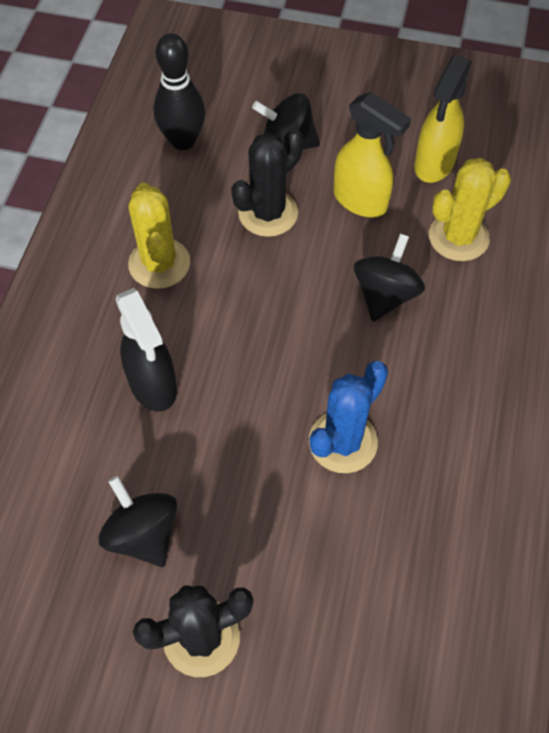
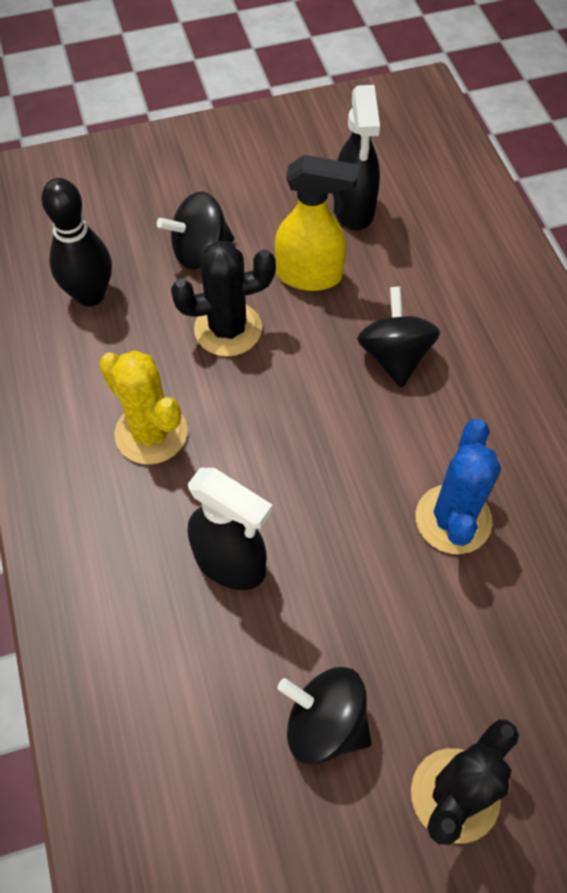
camera: 30 degrees left, 0 degrees up
black cactus [231,128,304,237] -> black cactus turned 60 degrees clockwise [171,241,276,356]
yellow spray bottle [414,55,472,183] -> black spray bottle [334,85,380,230]
yellow cactus [429,158,511,261] -> none

